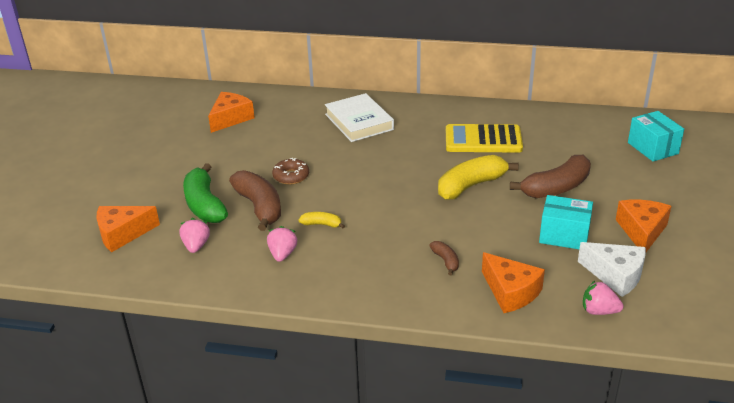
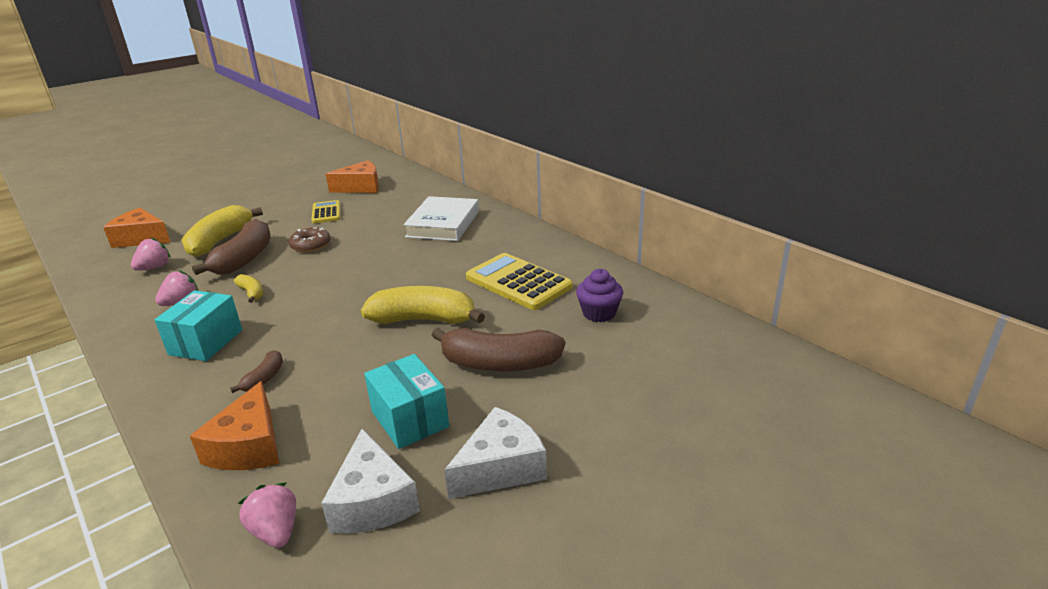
camera: 40 degrees right, 5 degrees down
green banana [183,163,228,223] -> yellow banana [182,205,263,257]
orange cheese [616,200,671,252] -> white cheese [444,407,547,499]
turquoise box [628,111,684,161] -> turquoise box moved to [155,290,242,361]
none -> yellow calculator [312,200,340,223]
none -> purple cupcake [576,269,623,322]

